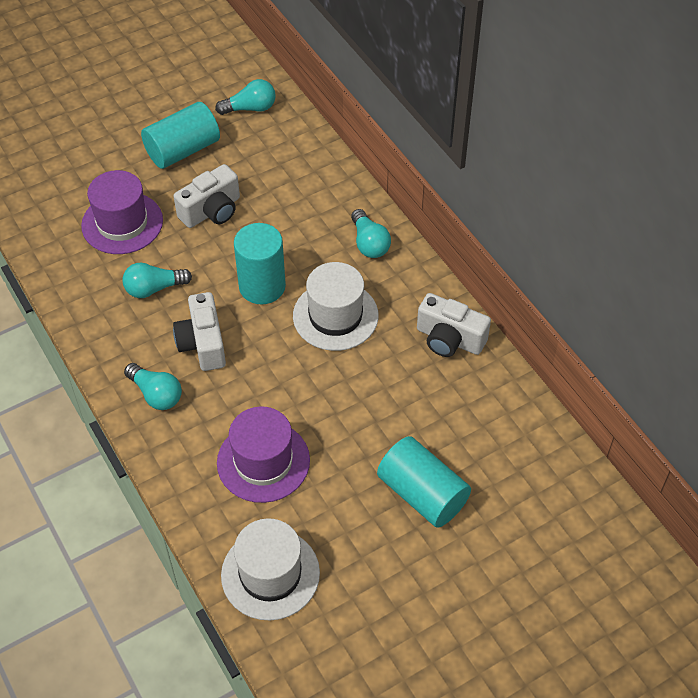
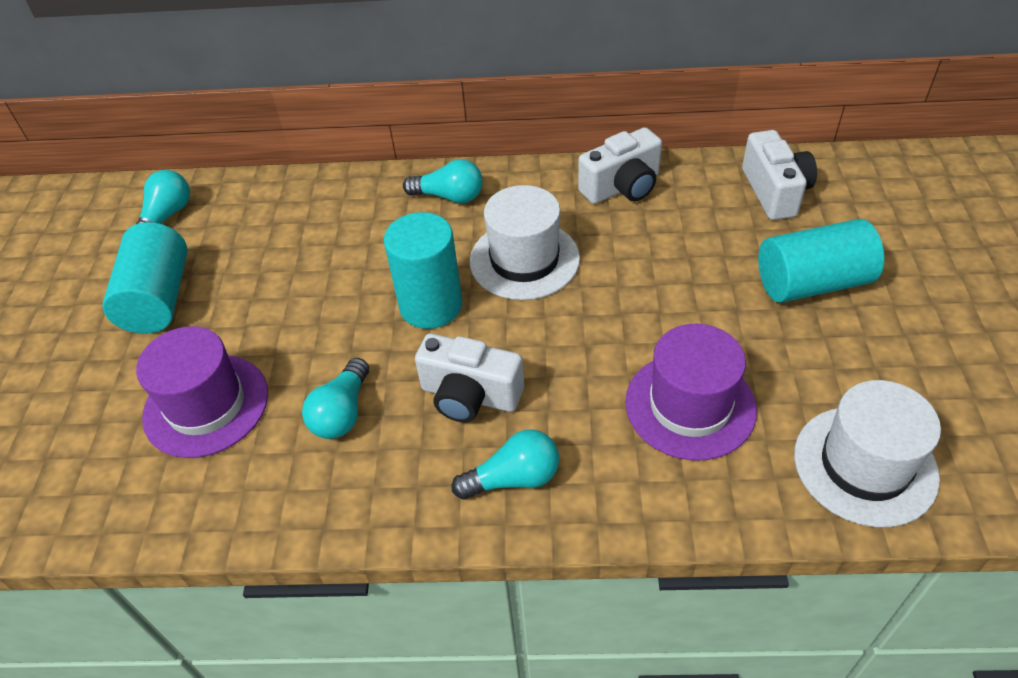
camera: 55 degrees left, 5 degrees down
white camera [174,164,240,228] -> white camera moved to [742,130,817,220]

